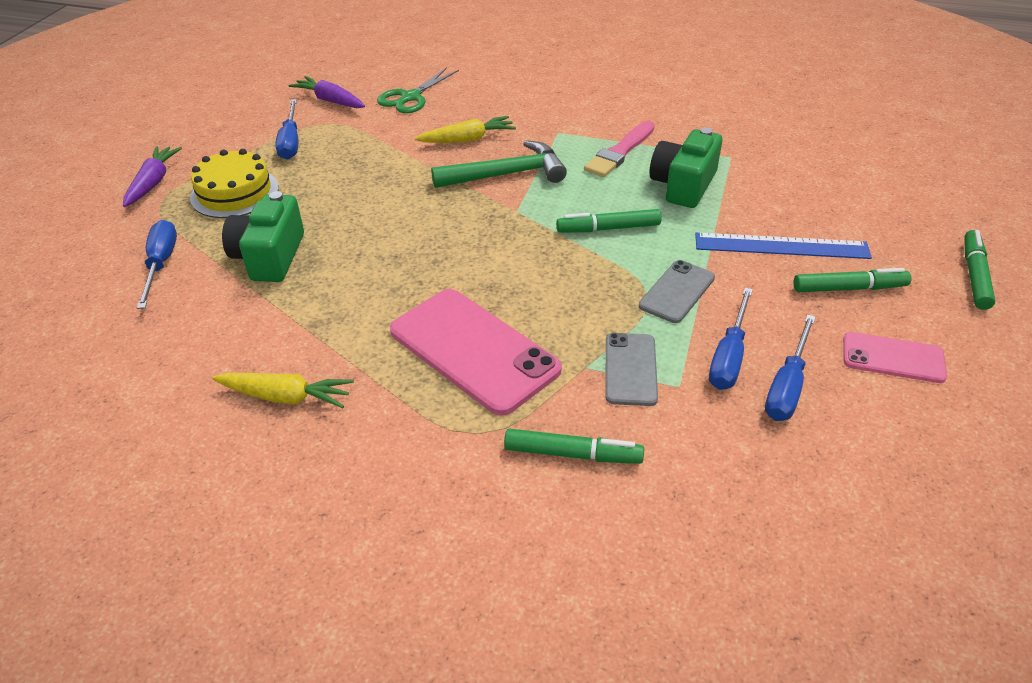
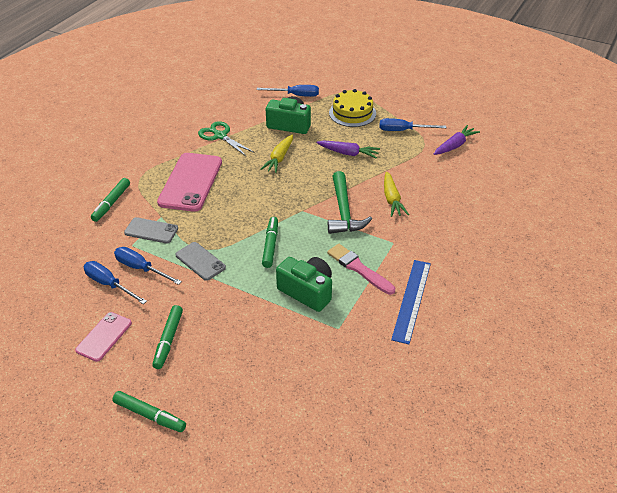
camera: 100 degrees right, 0 degrees up
purple carrot [123,146,182,207] -> purple carrot moved to [316,140,380,158]
yellow carrot [212,373,354,408] -> yellow carrot moved to [260,135,293,173]
green scissors [377,67,459,113] -> green scissors moved to [198,121,255,156]
pink phone [390,289,562,416] -> pink phone turned 45 degrees counterclockwise [157,153,222,212]
blue ruler [695,233,872,259] -> blue ruler moved to [391,260,431,344]

